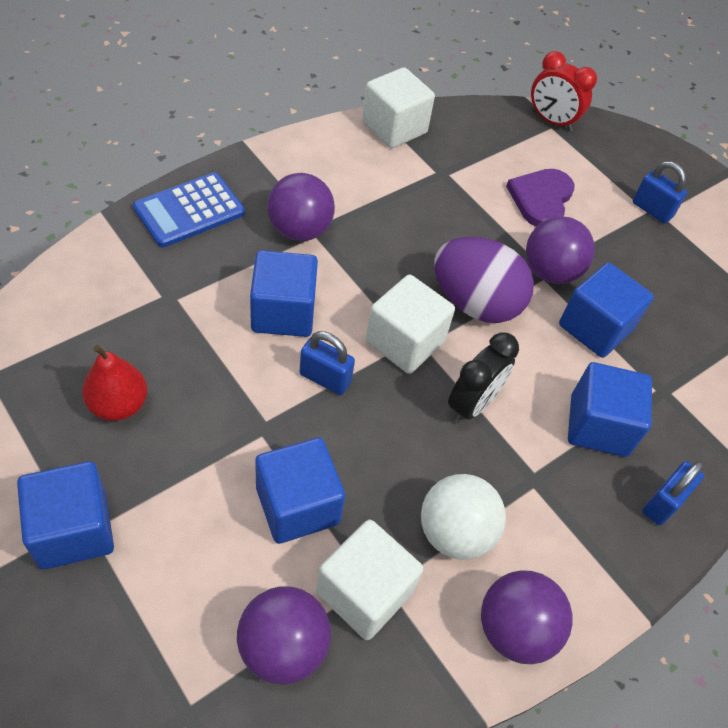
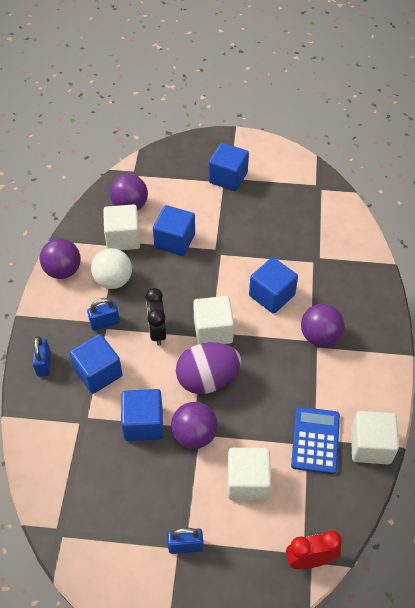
camera: 140 degrees right, 0 degrees up
red pear [82,345,147,421] -> none
blue calculator [133,173,245,247] -> blue calculator moved to [291,407,340,474]
blue padlock [299,331,355,395] -> blue padlock moved to [87,298,120,331]
purple heart [506,169,575,227] -> white cube [228,448,271,500]

